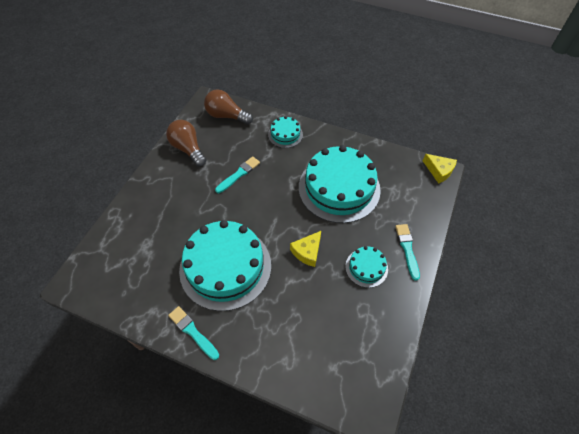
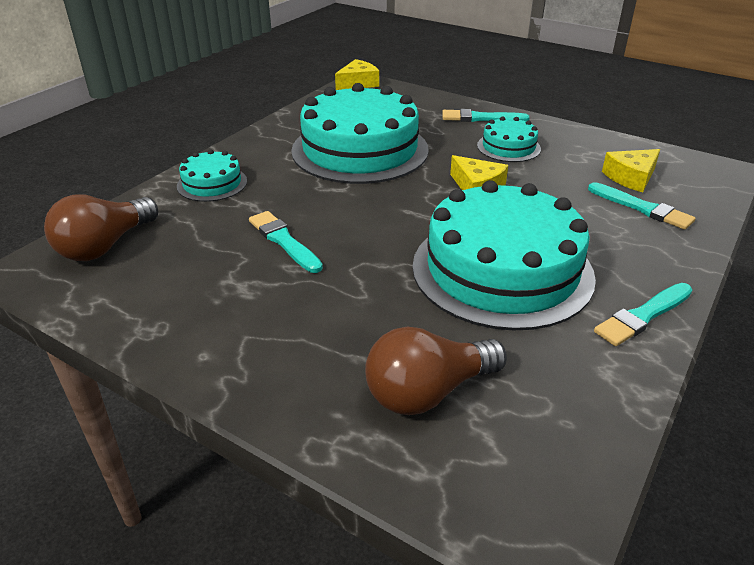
camera: 80 degrees left, 20 degrees down
brown light bulb [166,120,206,167] -> brown light bulb moved to [365,326,507,415]
none -> turquoise brush [588,182,696,230]
none -> yellow cheese [602,149,660,192]

